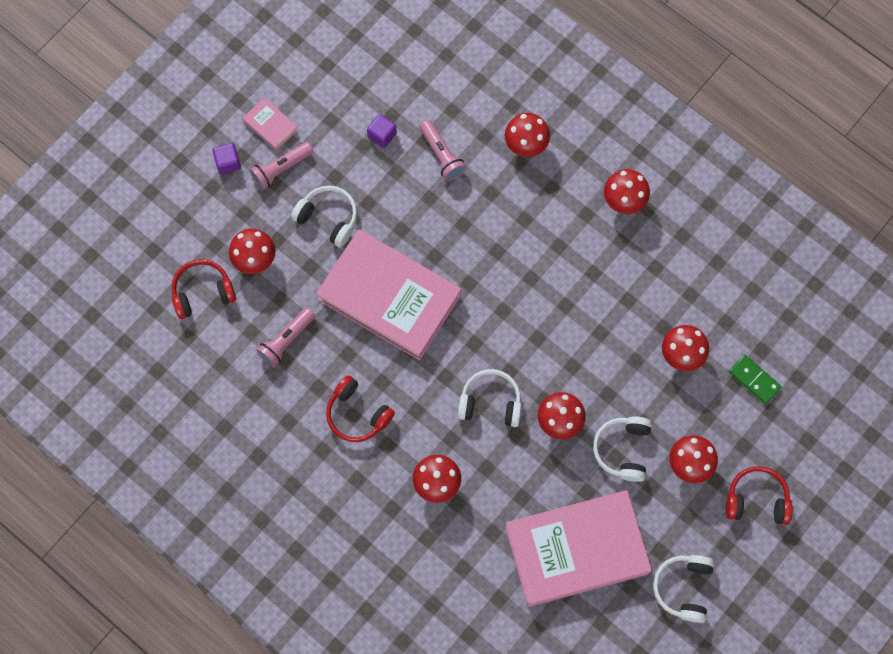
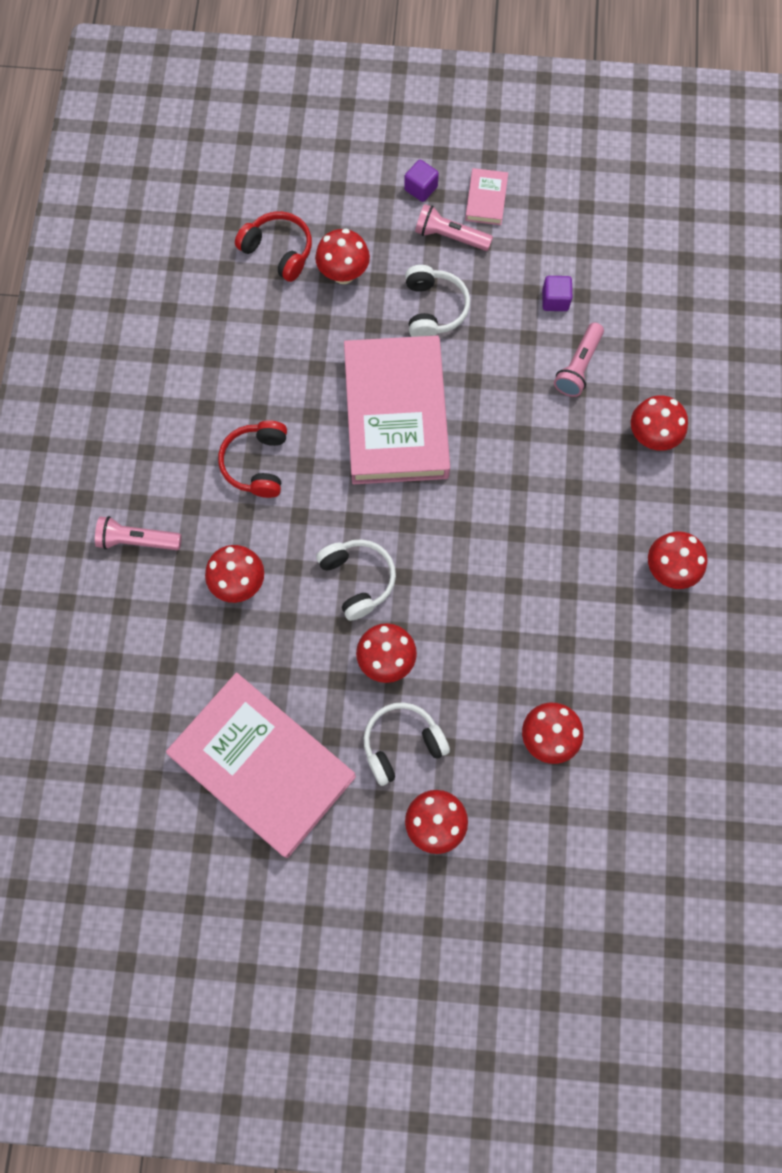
camera: 55 degrees right, 0 degrees up
pink flashlight [256,307,315,367] -> pink flashlight moved to [95,516,182,550]
white headphones [653,555,714,623] -> none
red headphones [726,466,793,525] -> none
green domino [729,355,782,404] -> none

